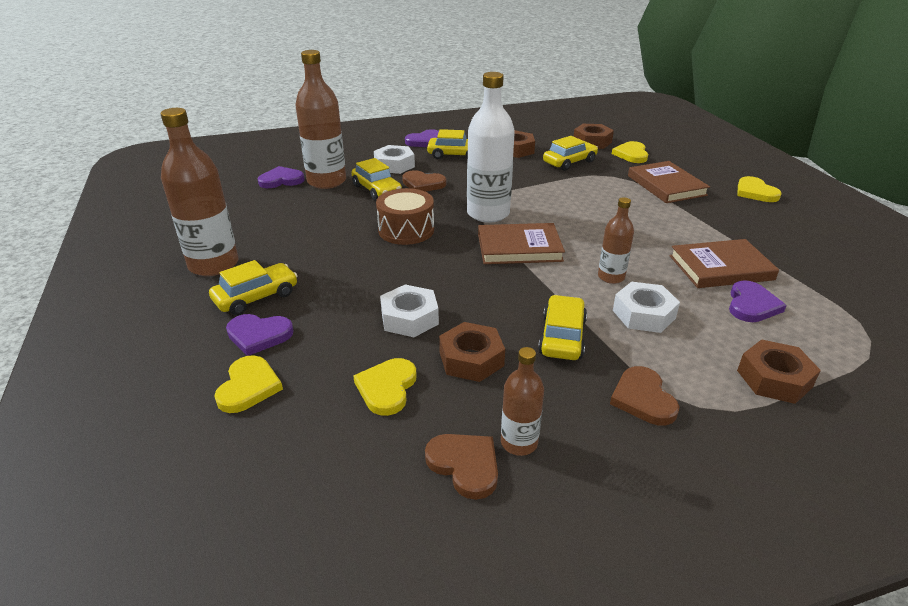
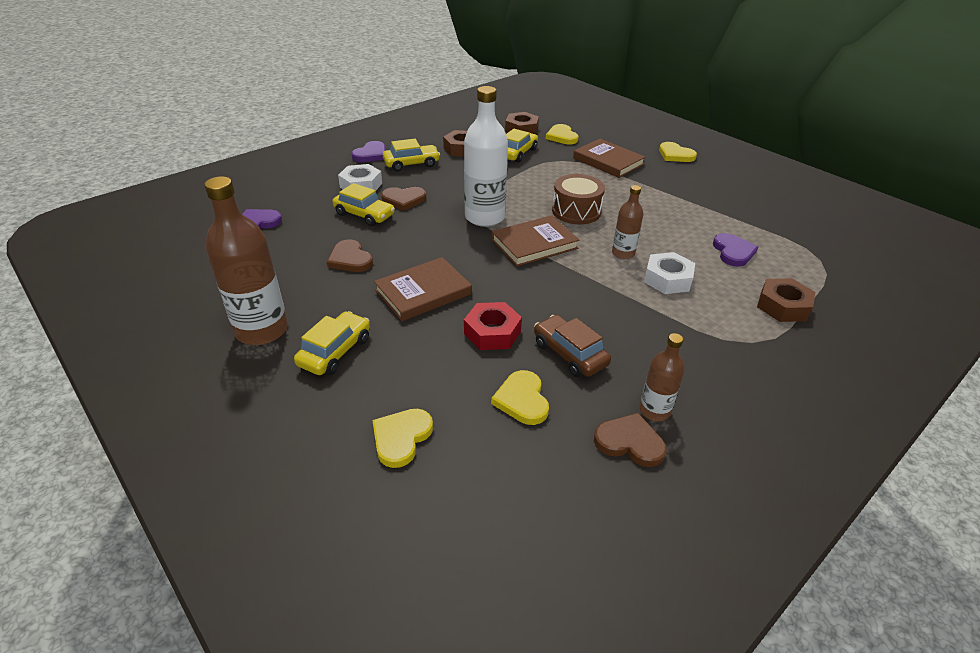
camera: 25 degrees left, 5 degrees up
yellow heart [214,355,283,413] -> yellow heart turned 135 degrees counterclockwise [372,409,433,468]
purple heart [226,314,294,356] -> none
brown bottle [295,50,346,189] -> none
brown drum [376,188,434,245] -> brown drum moved to [552,174,605,224]
white nut [380,284,439,337] -> red nut [464,302,522,350]
brown nut [439,322,505,382] -> brown car [534,315,611,377]
yellow car [538,295,587,360] -> none
brown heart [610,366,680,425] -> brown heart moved to [327,240,373,272]
brown book [670,239,779,288] -> brown book moved to [374,257,472,321]

